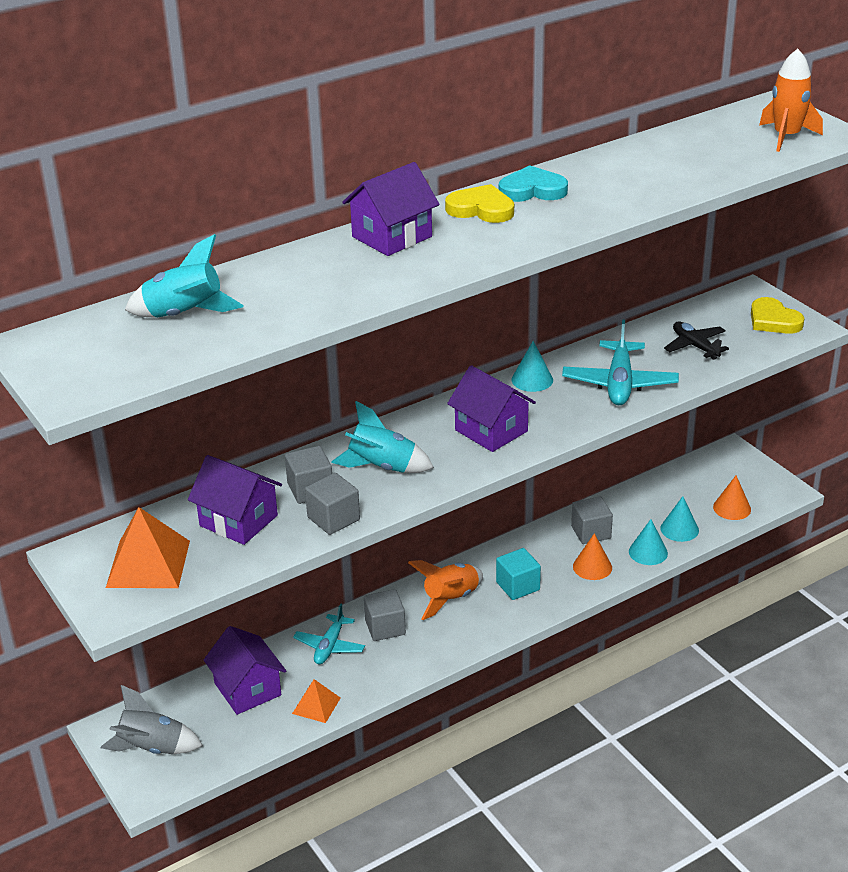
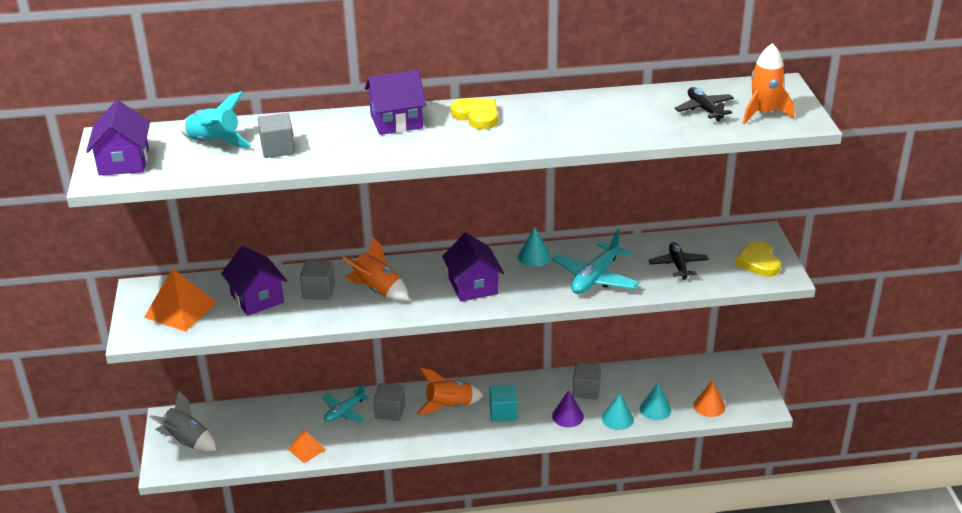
camera: 25 degrees right, 0 degrees up
purple house [204,626,286,715] -> purple house moved to [86,100,150,175]
grey cube [305,473,360,535] -> grey cube moved to [258,113,295,158]
turquoise rocket [331,401,434,473] -> orange rocket [343,236,409,301]
turquoise heart [499,165,568,202] -> none
orange cone [573,533,612,580] -> purple cone [552,390,584,427]
none -> black plane [675,87,734,121]

